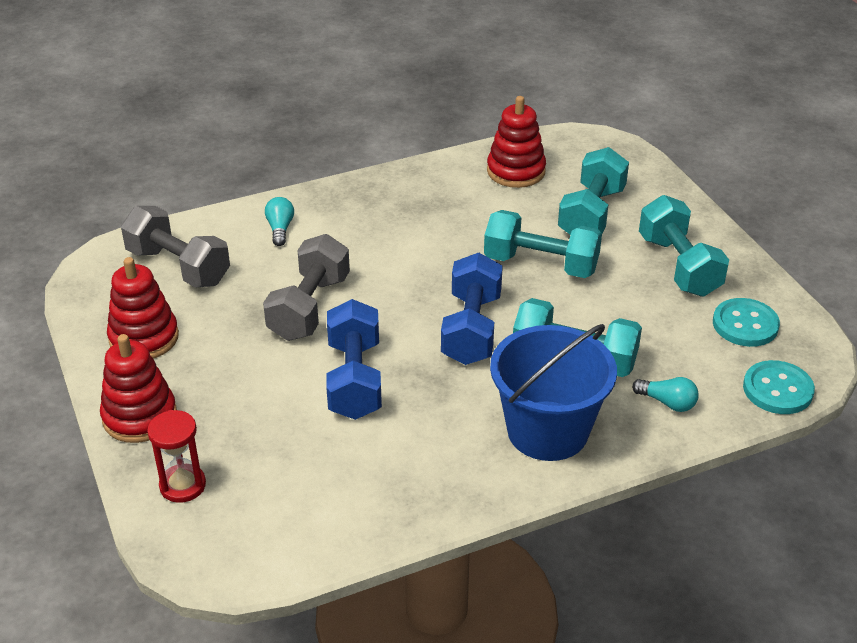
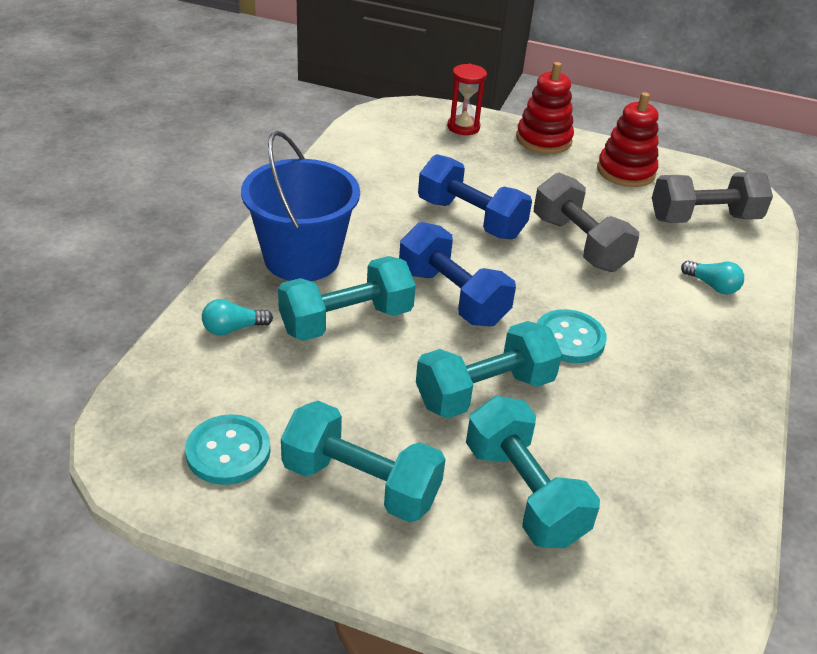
camera: 130 degrees right, 0 degrees up
red stacking toy [487,96,546,188] -> none
turquoise button [743,360,815,414] -> turquoise button moved to [537,309,607,363]

